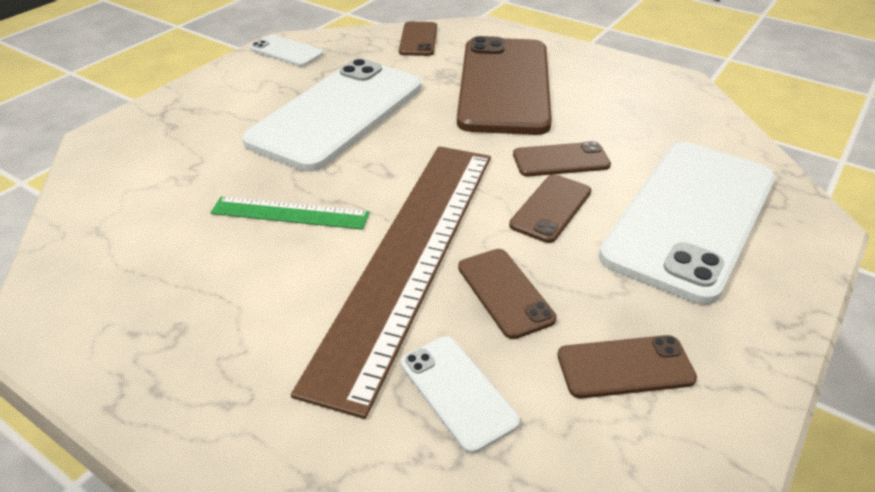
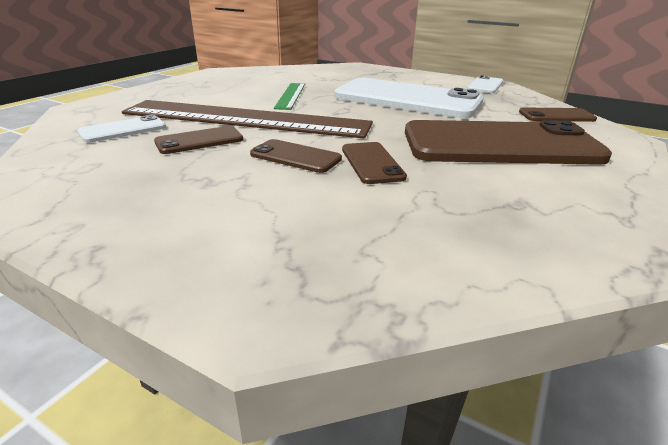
camera: 85 degrees right, 10 degrees down
brown phone [557,335,697,399] -> none
white phone [599,142,775,305] -> none

